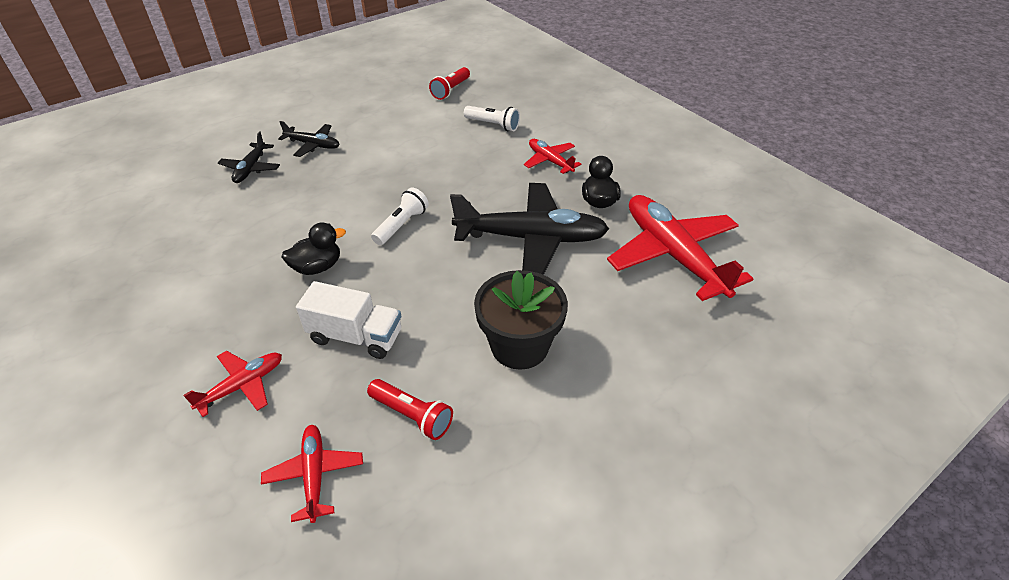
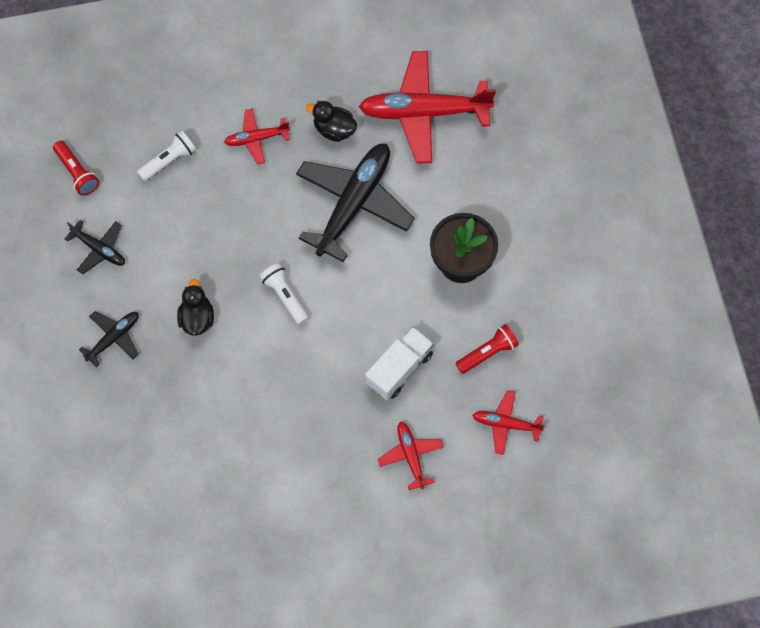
camera: 65 degrees left, 25 degrees up
black plane [218,131,280,183] -> black plane moved to [65,220,125,274]
black duck [282,222,346,275] -> black duck moved to [177,279,214,336]

